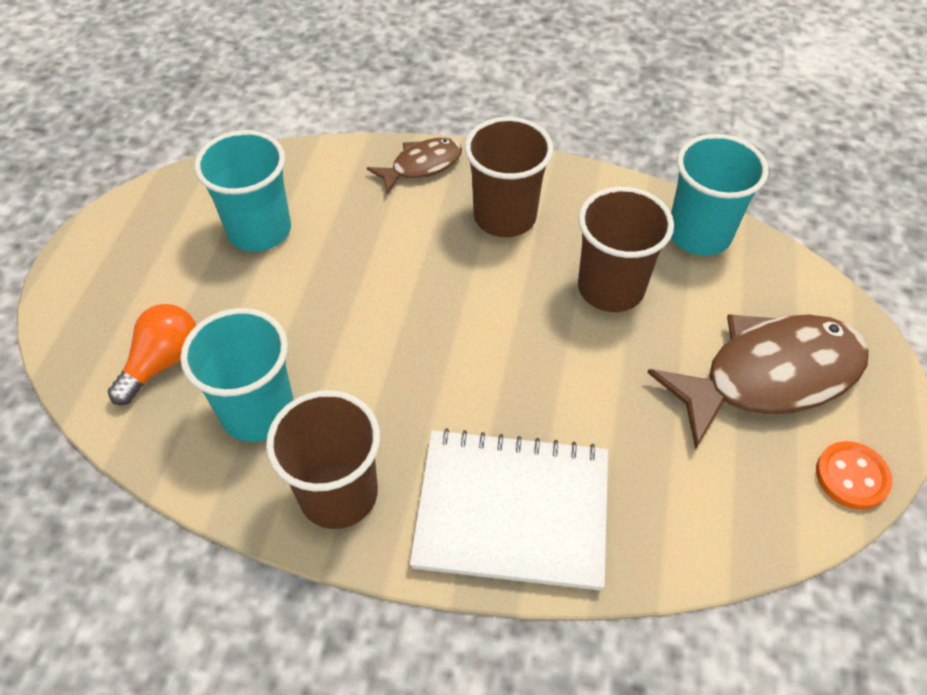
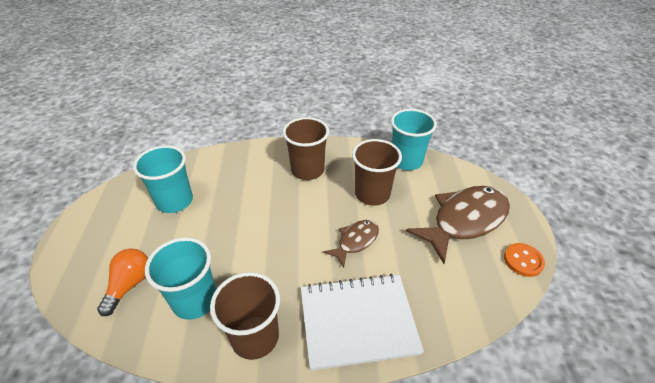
camera: 15 degrees left, 10 degrees down
brown fish [367,138,462,194] -> brown fish moved to [323,220,379,268]

